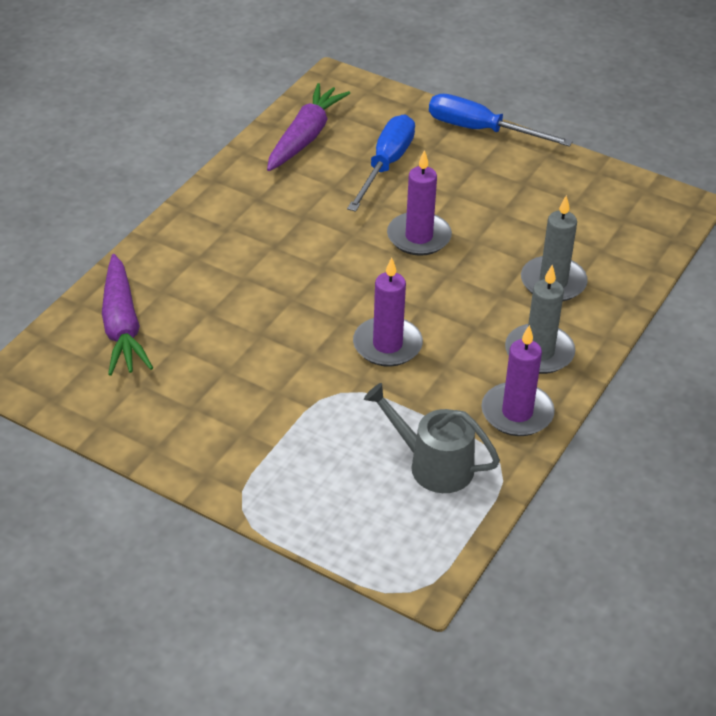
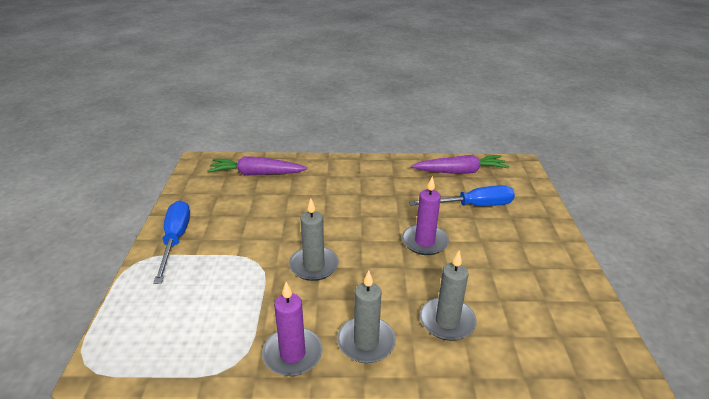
camera: 60 degrees right, 10 degrees down
purple carrot [102,254,153,376] -> purple carrot turned 45 degrees clockwise [207,156,308,175]
purple candle [353,257,423,367] -> grey candle [289,198,339,281]
grey watering can [364,383,500,493] -> none
blue screwdriver [429,94,573,147] -> blue screwdriver moved to [153,201,190,284]

